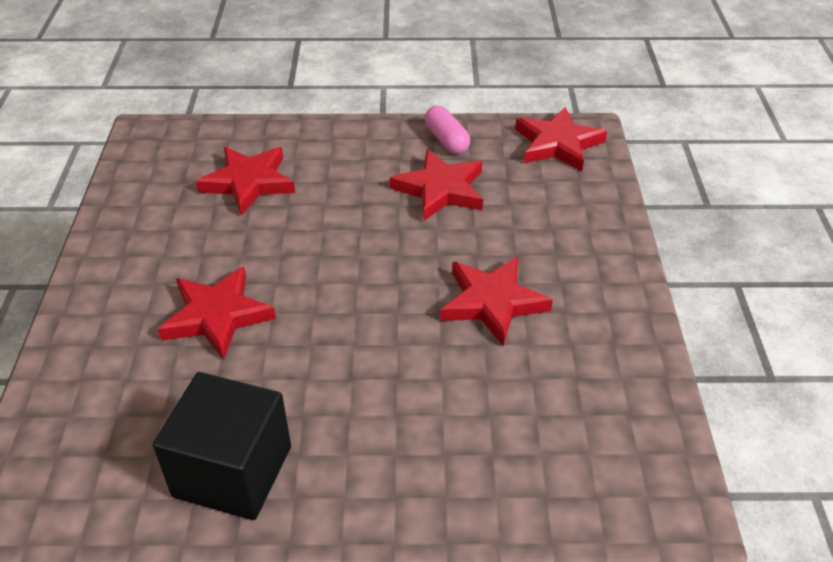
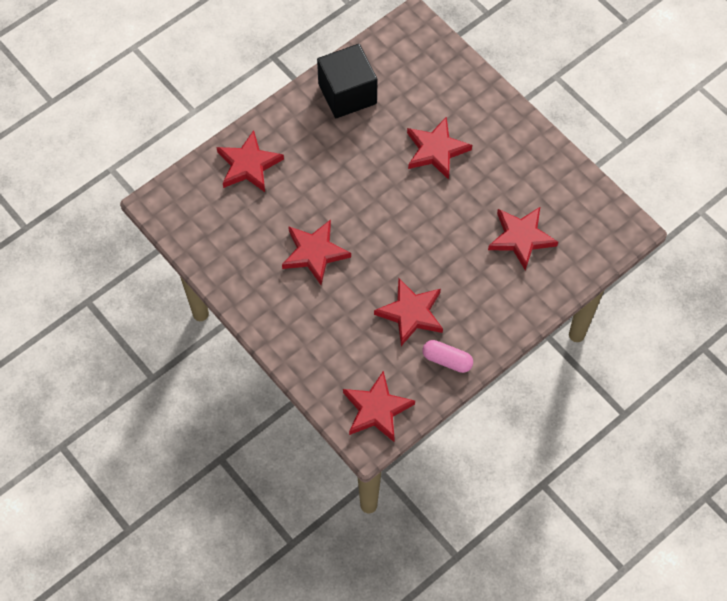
camera: 140 degrees right, 20 degrees up
none -> red star [216,130,284,192]

